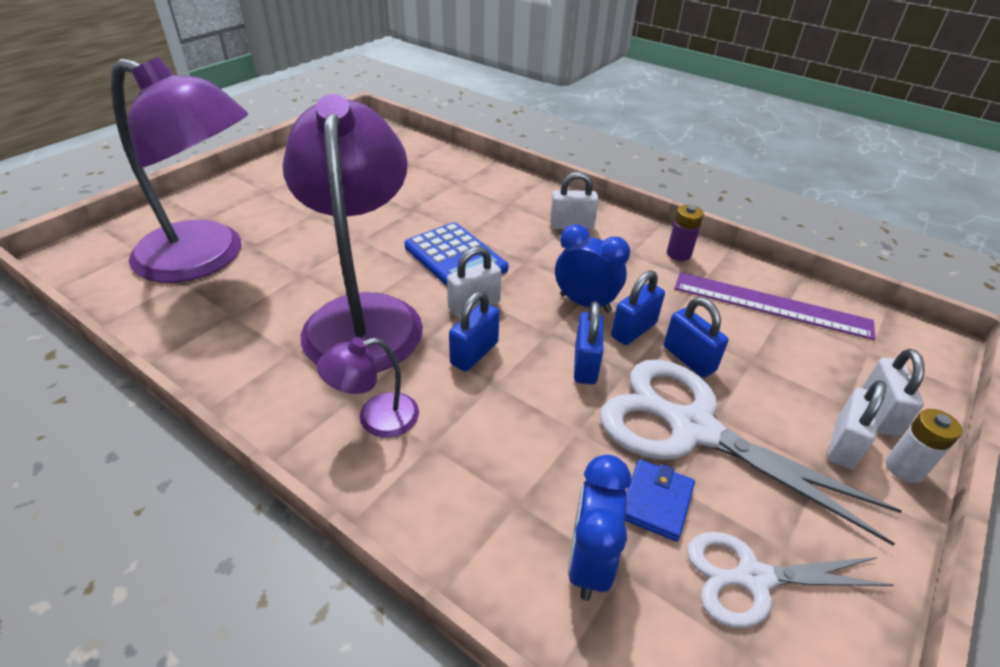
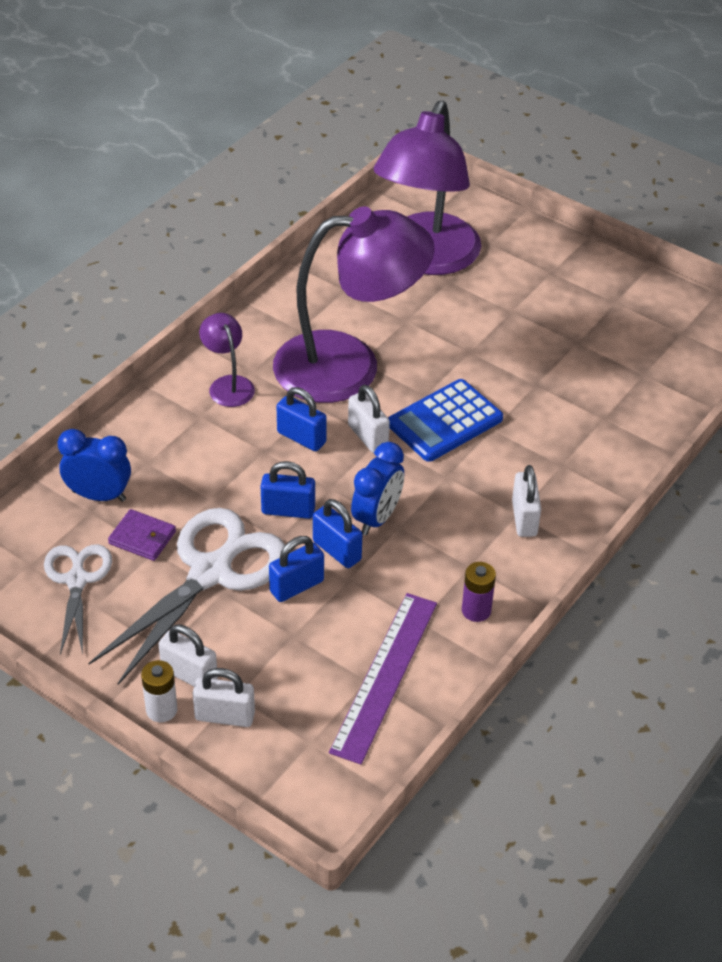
camera: 90 degrees right, 5 degrees up
blue wallet [625,459,695,542] -> purple wallet [108,509,176,561]

